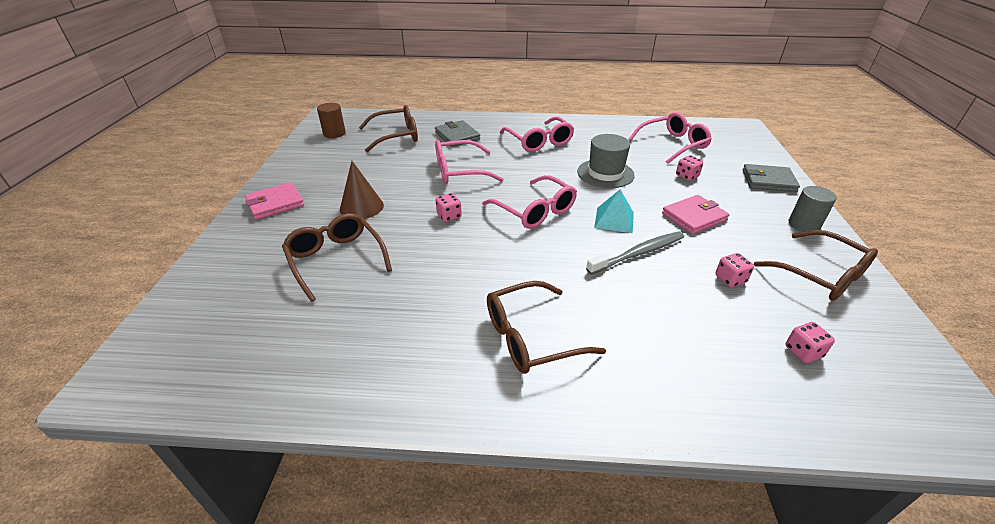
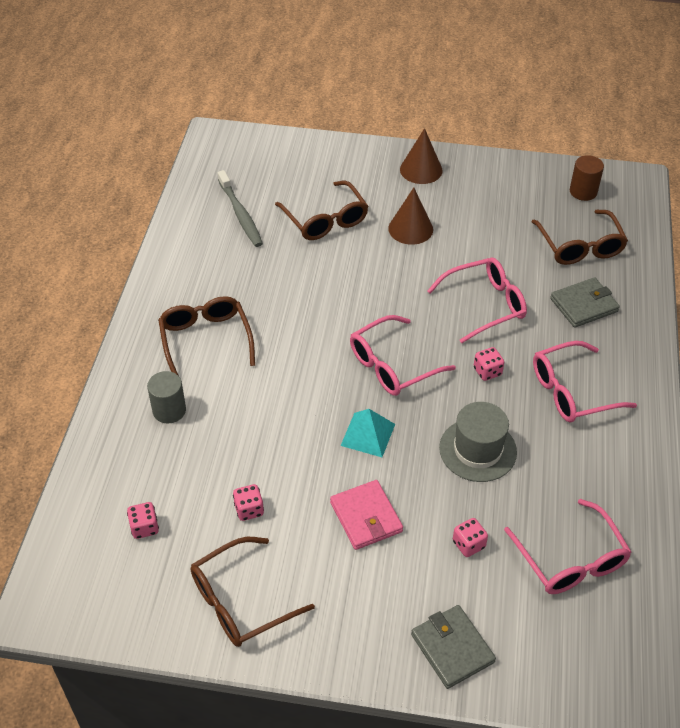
camera: 95 degrees right, 10 degrees up
pink wallet [245,182,304,220] -> brown cone [400,128,443,184]
brown glasses [282,213,392,302] -> brown glasses turned 90 degrees clockwise [275,181,368,240]
pink glasses [435,140,504,184] -> pink glasses turned 75 degrees clockwise [427,258,527,343]
pink dice [436,193,462,222] -> pink dice moved to [474,347,504,381]
grey toothbrush [586,231,684,275] -> grey toothbrush moved to [218,170,263,247]
grey wallet [743,164,800,192] -> grey wallet turned 45 degrees counterclockwise [411,605,496,689]
grey cylinder [789,186,837,232] -> grey cylinder moved to [147,371,186,423]

